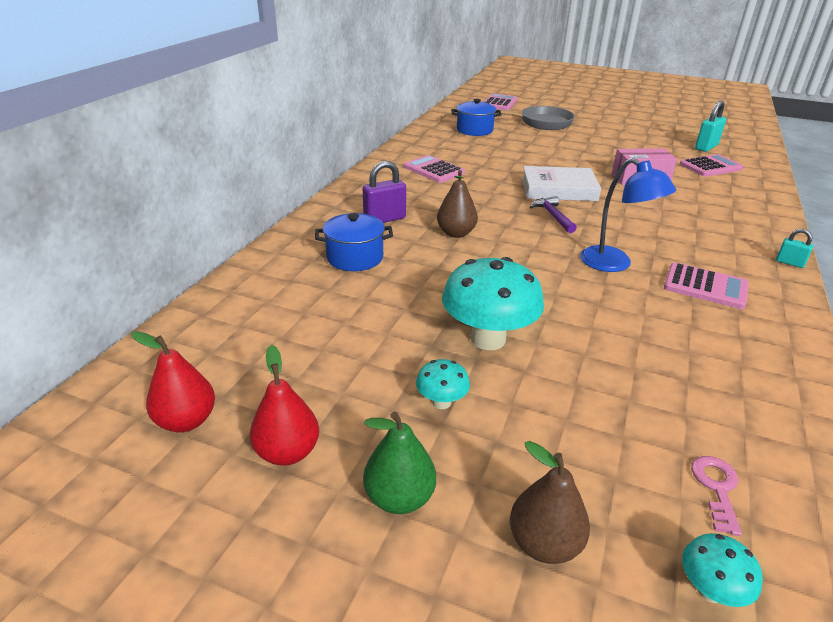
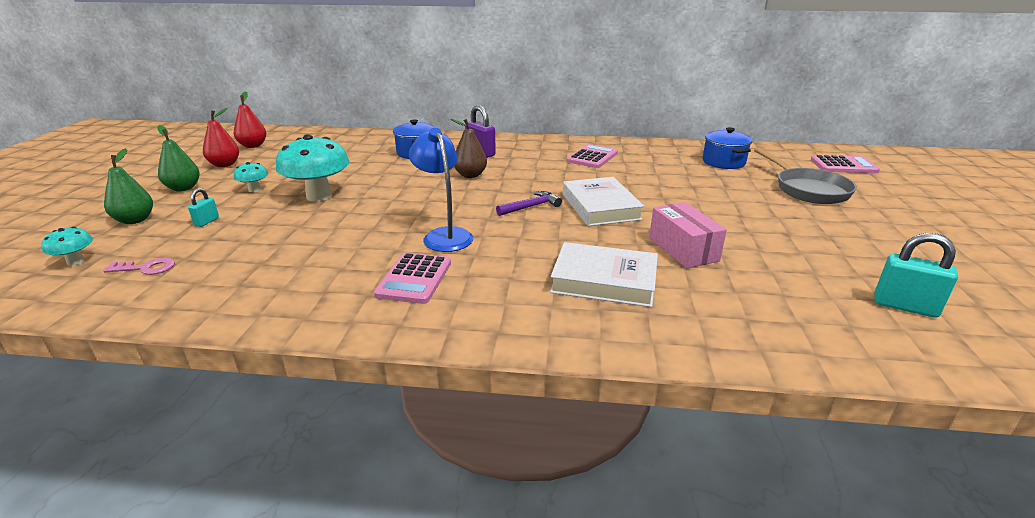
camera: 75 degrees right, 5 degrees down
brown pear [510,441,590,564] -> green pear [104,148,153,224]
blue lamp [580,158,676,272] -> blue lamp turned 120 degrees clockwise [409,128,473,252]
pink calculator [679,154,744,177] -> none
turquoise padlock [776,229,813,268] -> turquoise padlock moved to [188,188,219,227]
none -> white book [550,242,658,307]

